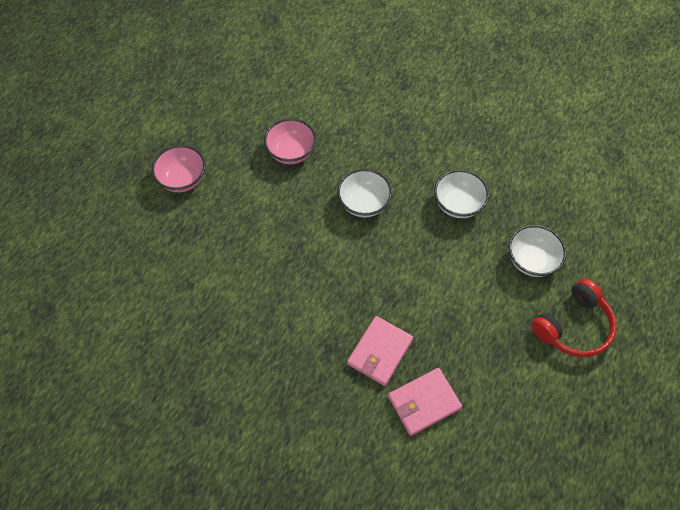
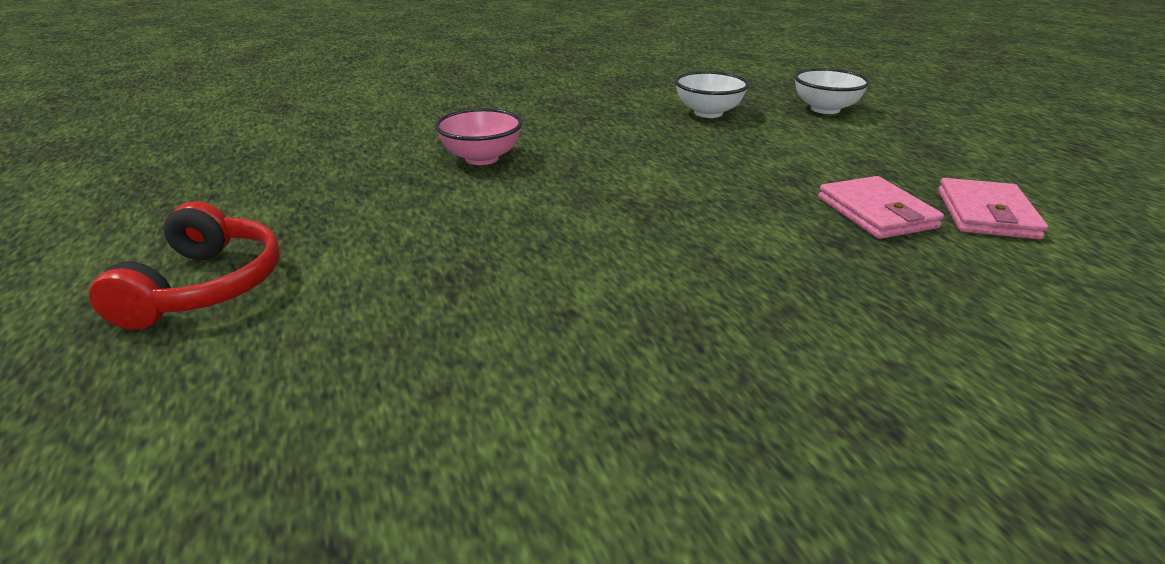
camera: 50 degrees left, 30 degrees down
pink bowl [152,145,206,192] -> none
white bowl [337,169,392,217] -> none
red headphones [531,278,617,357] -> red headphones moved to [89,201,280,330]

